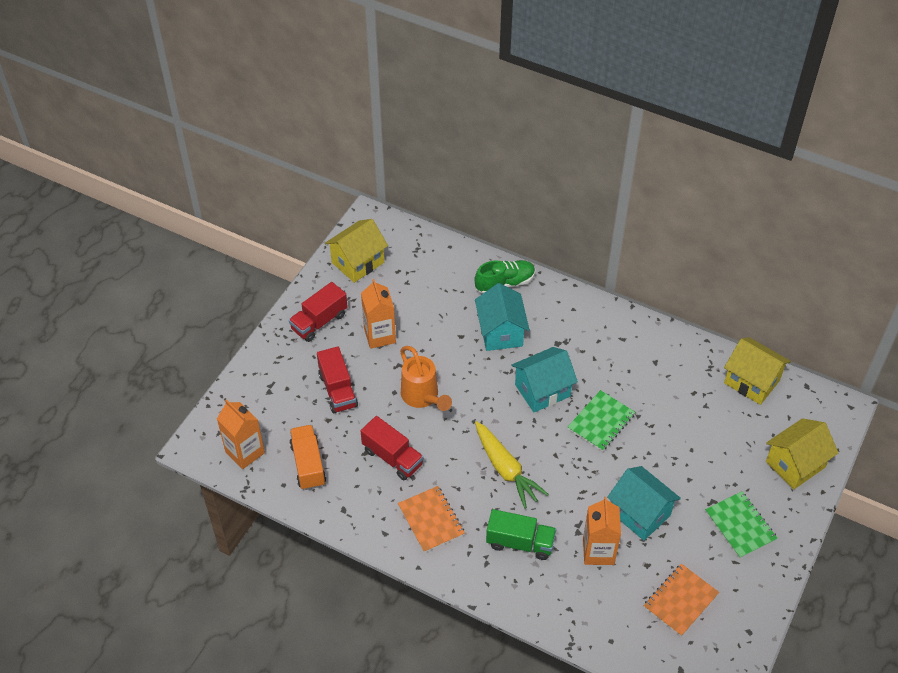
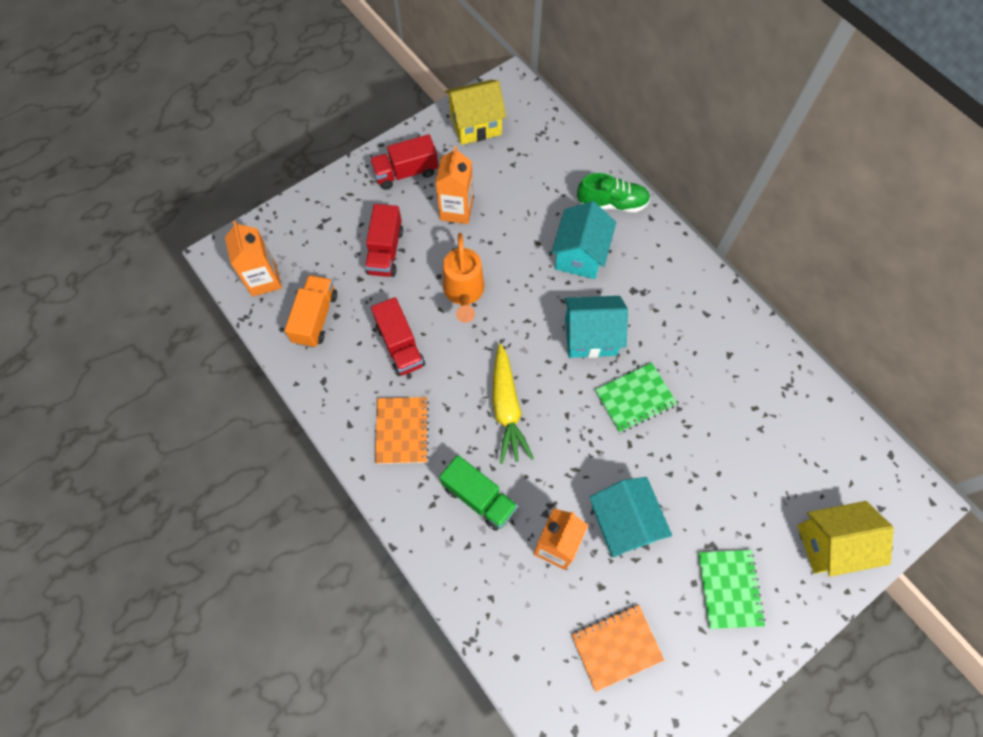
camera: 25 degrees right, 15 degrees up
yellow house [724,337,791,405] -> none

